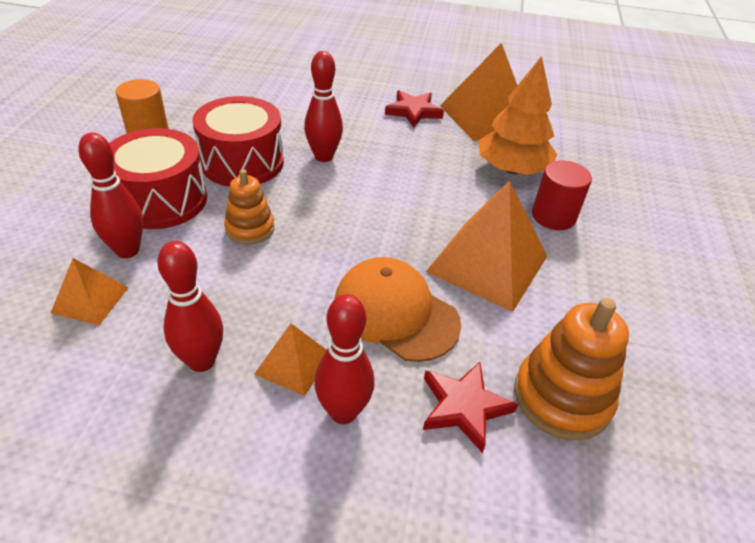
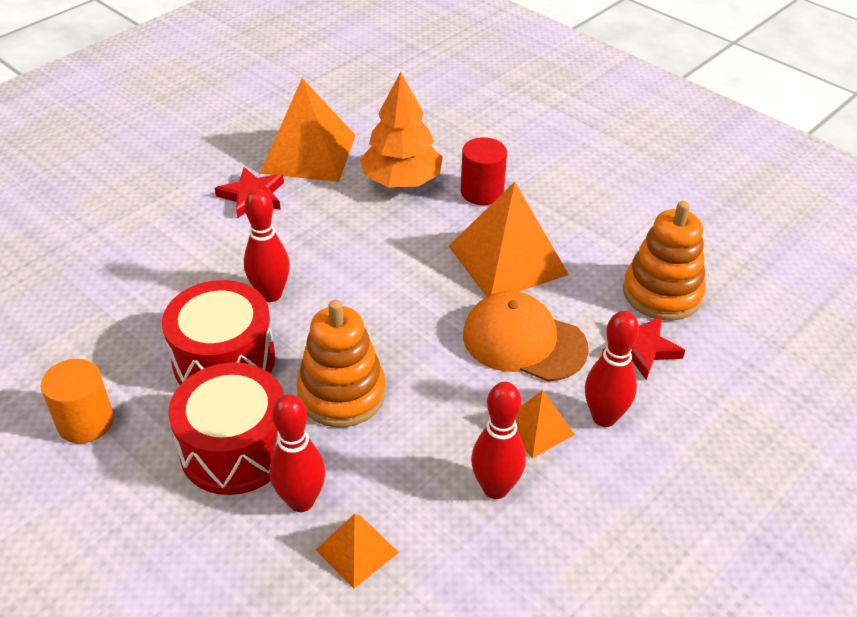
camera: 55 degrees left, 0 degrees up
orange stacking toy [224,169,274,245] -> orange stacking toy [297,300,386,427], size x1.60
orange cap [335,257,461,362] -> orange cap turned 45 degrees clockwise [463,291,589,382]

